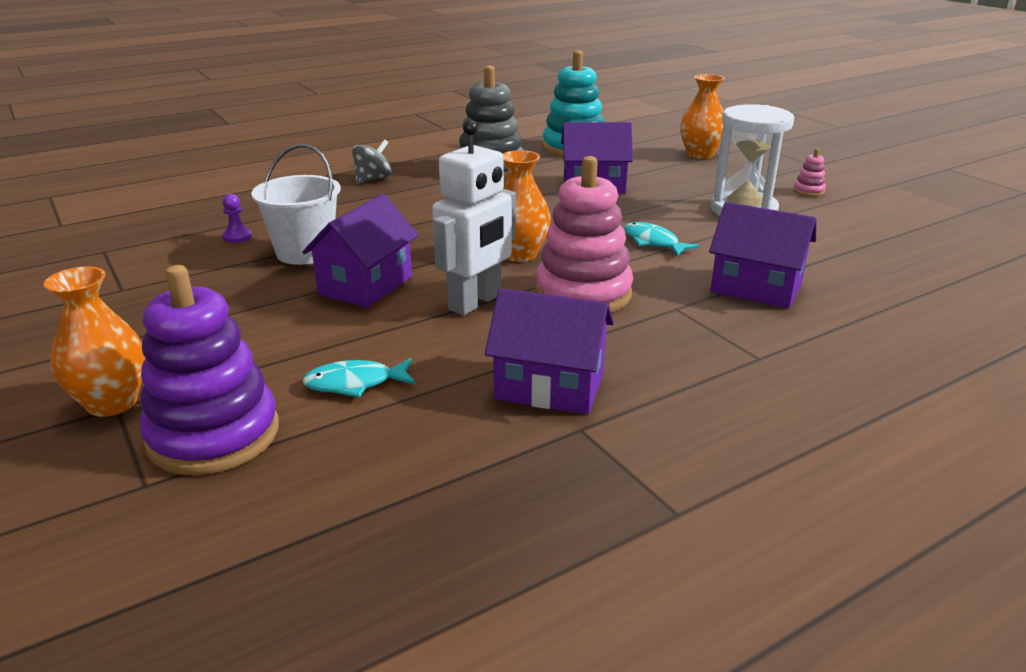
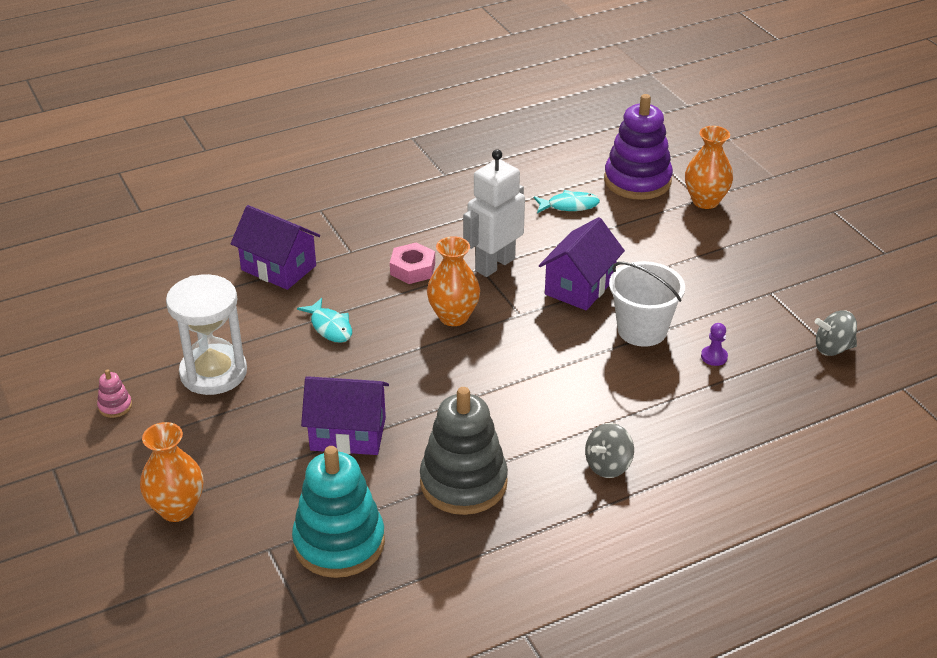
camera: 175 degrees left, 10 degrees up
purple house [485,288,614,414] -> none
pink stacking toy [535,156,633,313] -> pink nut [390,242,435,284]
none -> grey spinning top [815,311,857,356]

